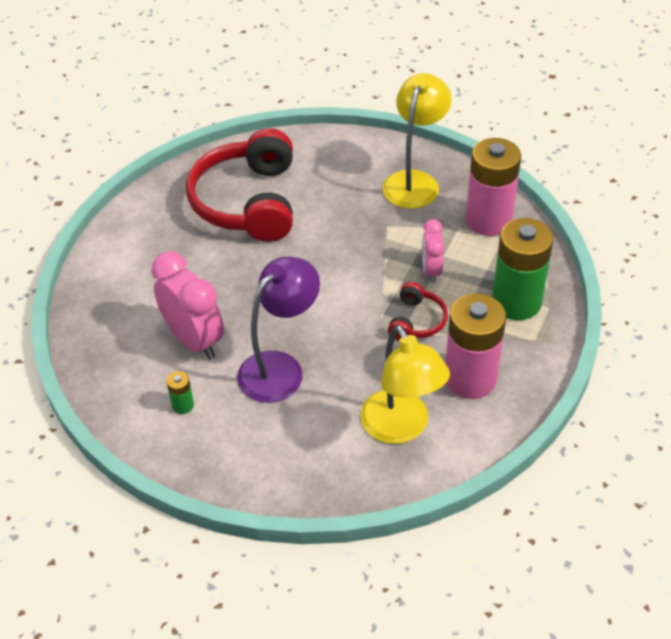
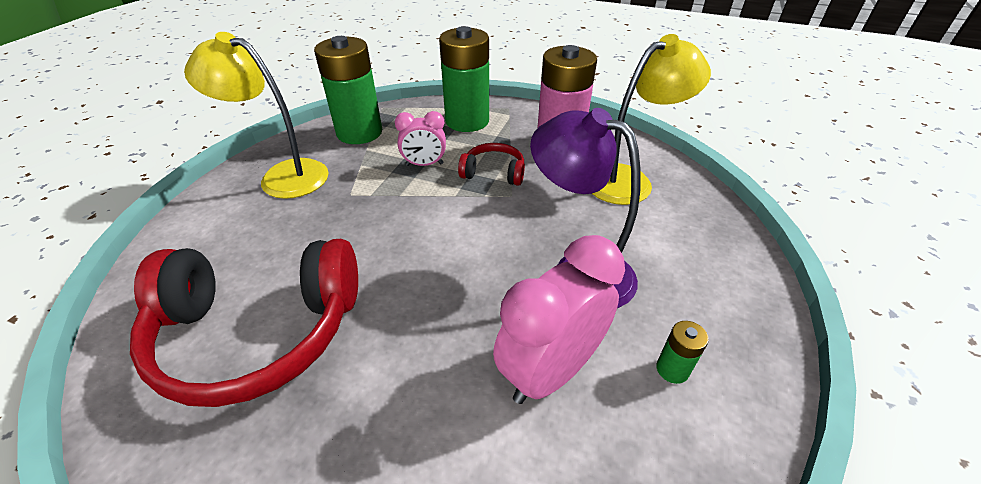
camera: 95 degrees left, 5 degrees down
pink battery [466,138,521,236] -> green battery [314,36,382,144]

